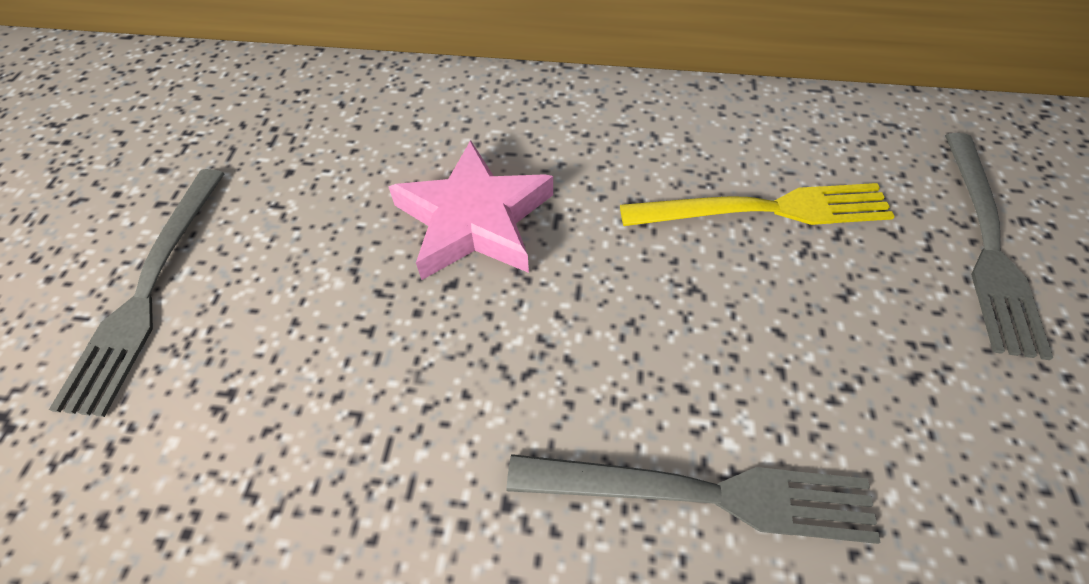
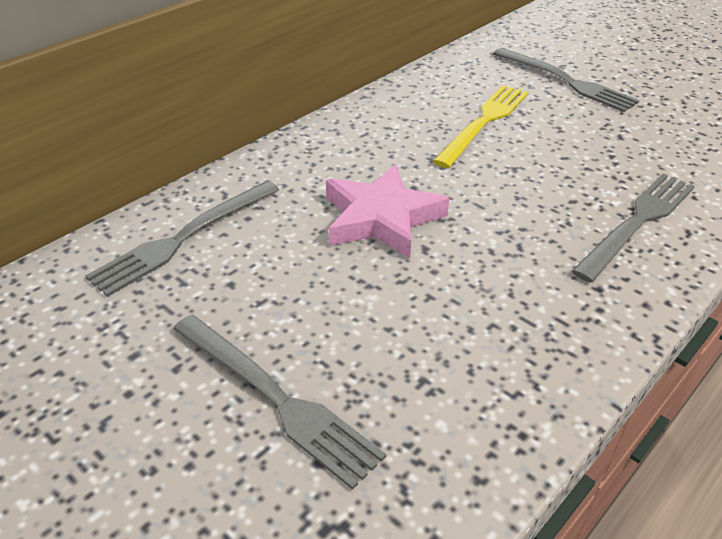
camera: 55 degrees left, 15 degrees down
none -> grey fork [85,181,279,297]

